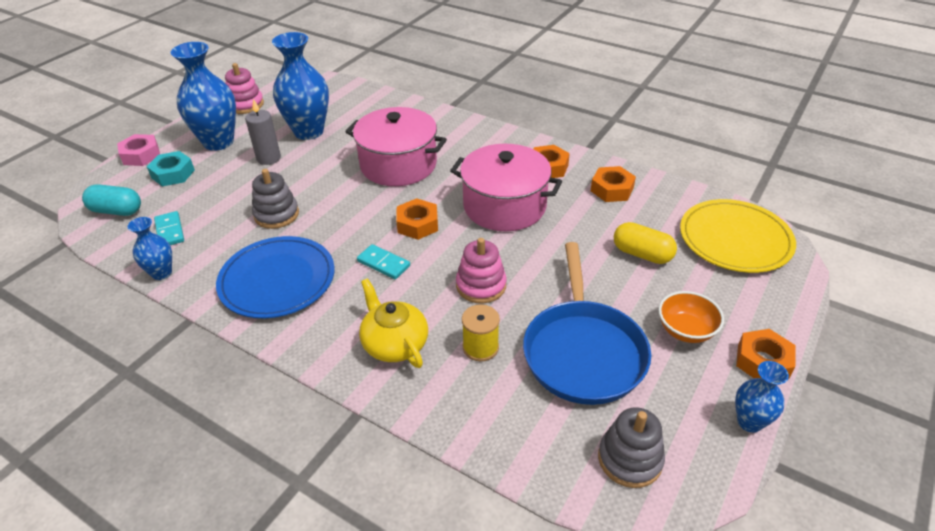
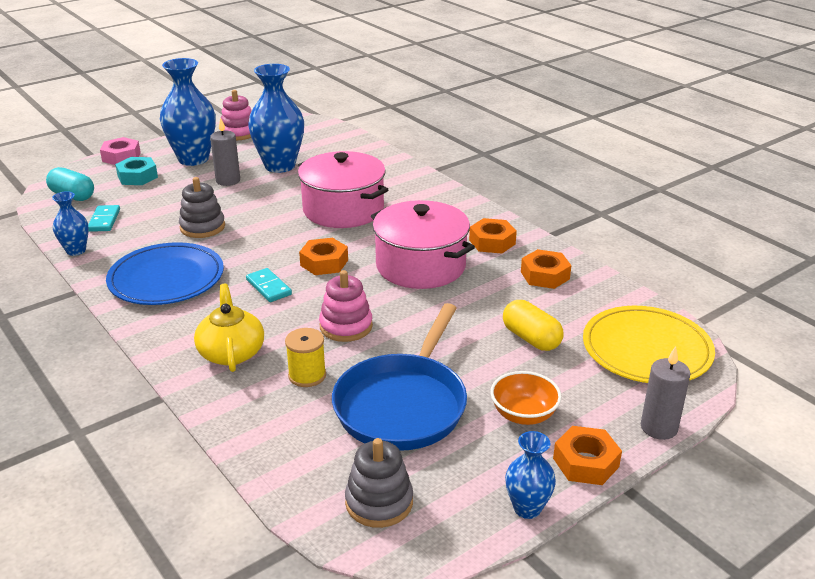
camera: 20 degrees right, 10 degrees down
none -> grey candle [641,346,691,440]

